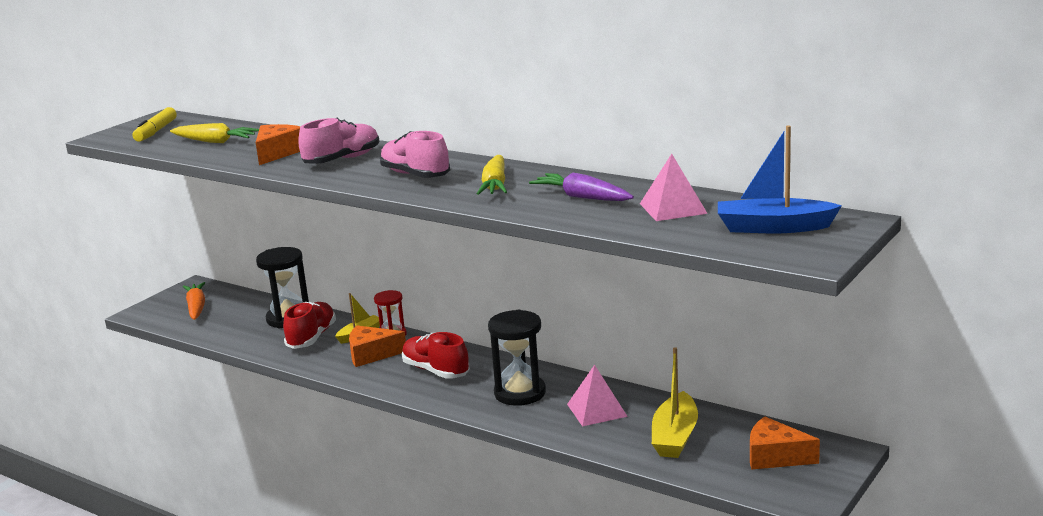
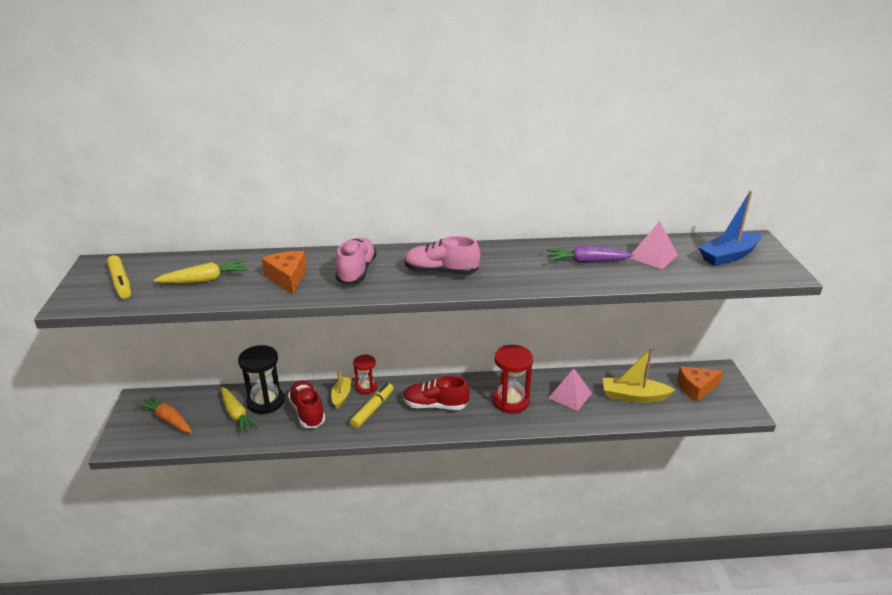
camera: 40 degrees left, 10 degrees up
orange cheese [349,325,406,367] -> yellow marker [350,383,394,428]
yellow carrot [477,155,507,195] -> yellow carrot moved to [221,387,261,434]
black hourglass [488,310,546,406] -> red hourglass [492,345,533,413]
yellow boat [652,347,698,458] -> yellow boat turned 120 degrees clockwise [603,348,675,403]

